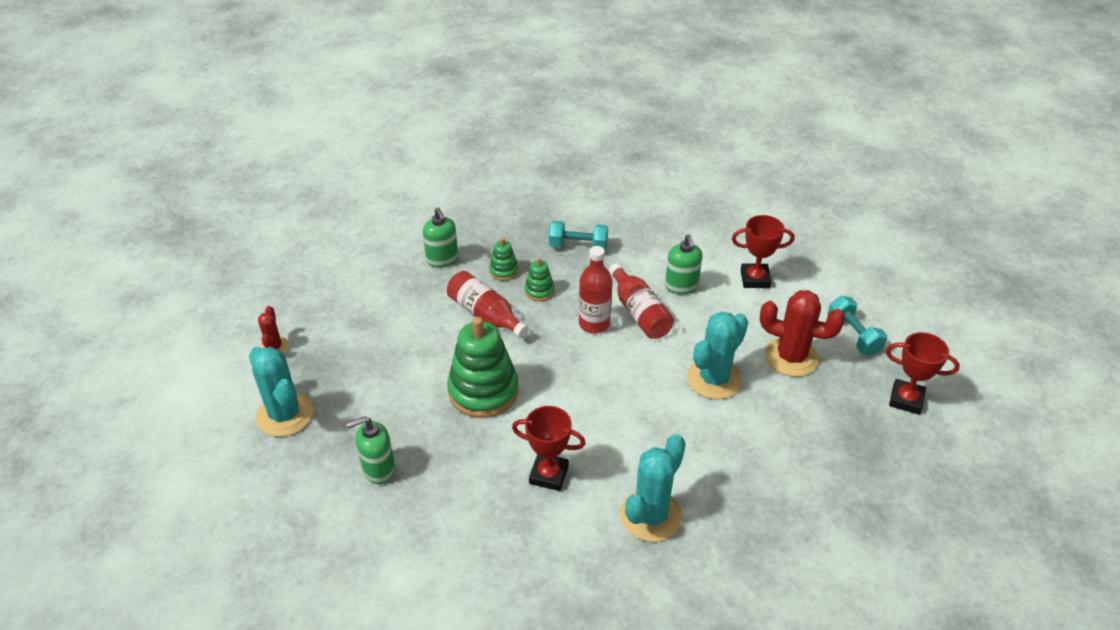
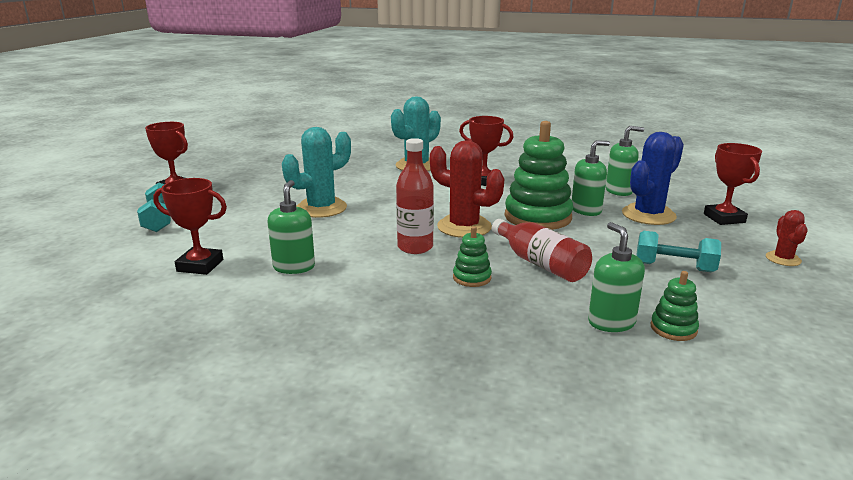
camera: 170 degrees left, 20 degrees down
turquoise cactus [249,347,314,437] -> red trophy [704,143,762,225]
green stacking toy [489,238,519,281] -> green stacking toy moved to [651,271,699,341]
turquoise dumbbell [549,221,608,250] -> turquoise dumbbell moved to [636,231,721,272]
red bottle [609,263,674,339] -> none
red cactus [760,290,845,377] -> red cactus moved to [430,140,504,238]
none -> green soap dispenser [572,140,610,216]
none -> blue cactus [622,132,684,225]

